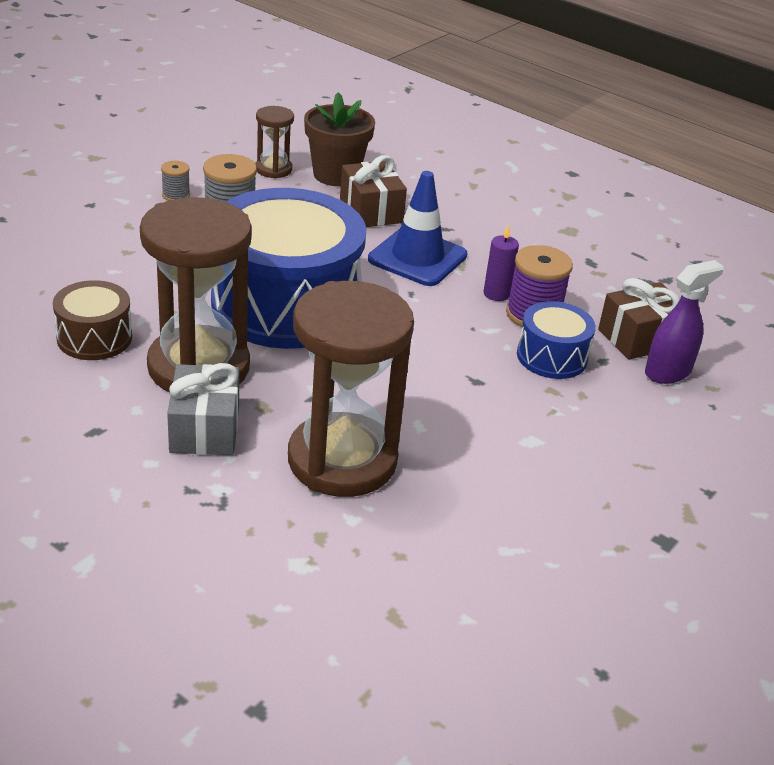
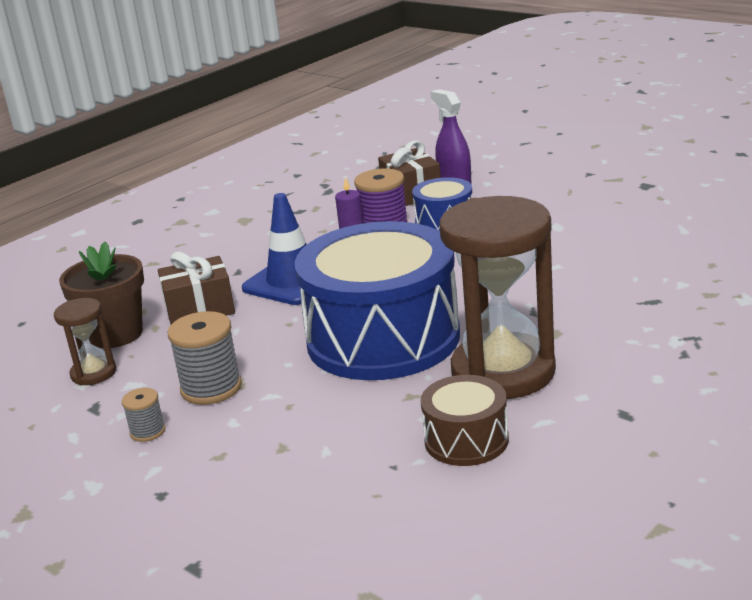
camera: 80 degrees left, 10 degrees down
grey gift [167,363,239,455] -> none
brown hourglass [288,281,414,497] -> none

